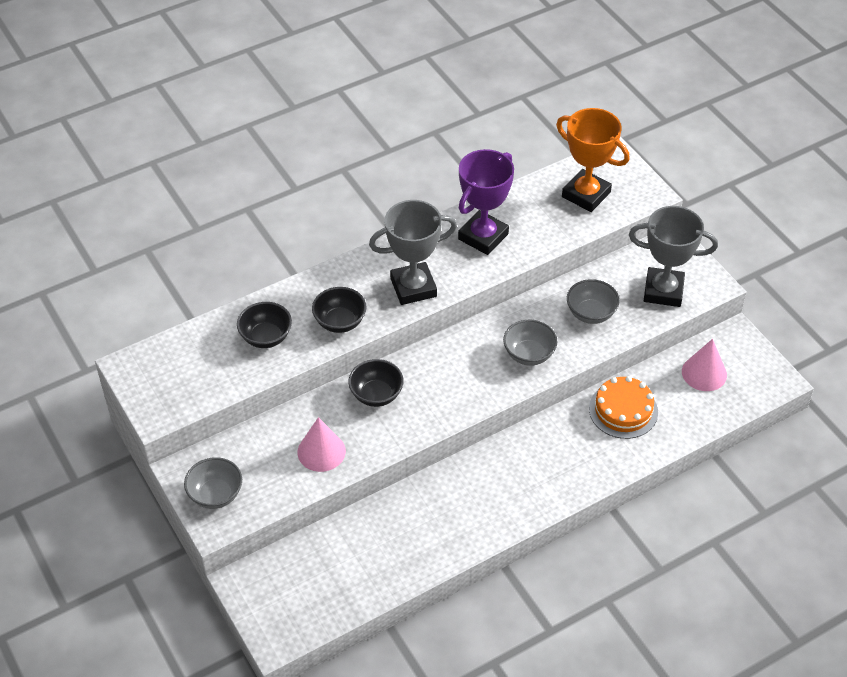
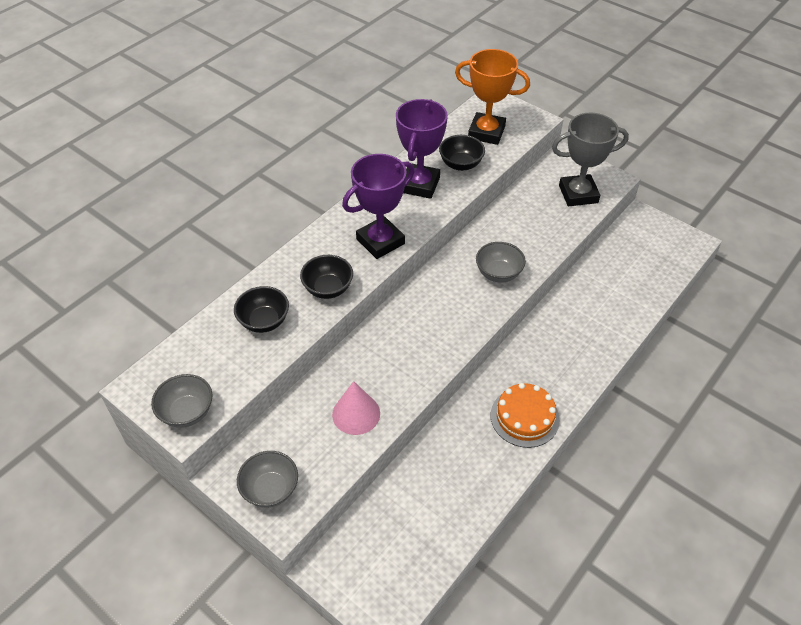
camera: 20 degrees left, 0 degrees up
black bowl [348,359,404,407] -> black bowl moved to [439,135,485,171]
grey trophy [369,200,457,305] -> purple trophy [342,154,414,259]
grey bowl [567,279,619,324] -> grey bowl moved to [151,374,212,428]
orange cake [589,376,658,439] -> orange cake moved to [491,383,560,448]
pink cone [682,339,727,391] -> none

